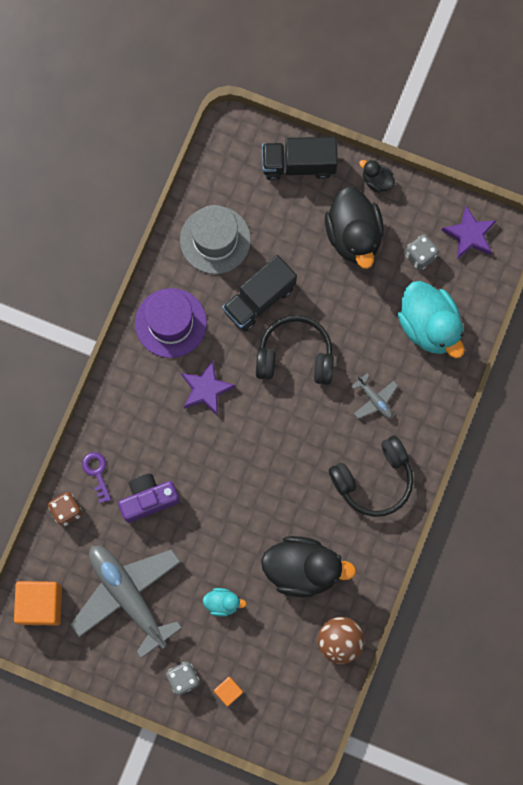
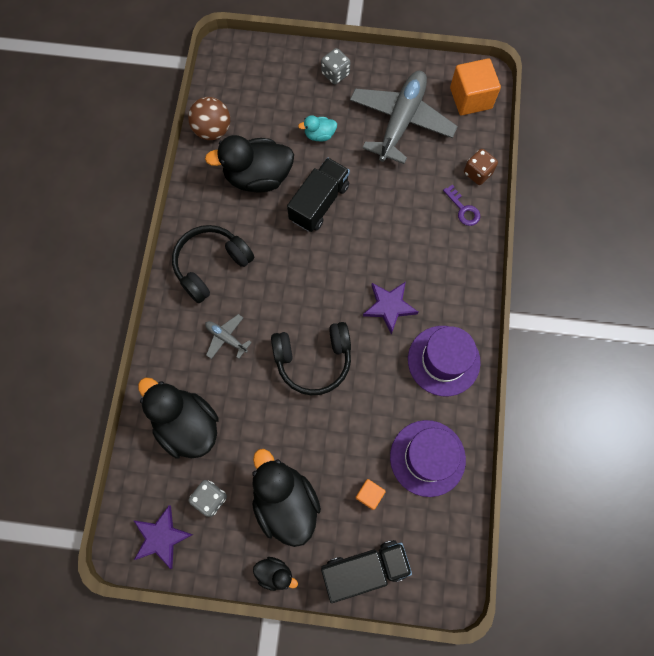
camera: 165 degrees right, 5 degrees down
grey plane [70,545,182,658] -> grey plane turned 105 degrees counterclockwise [350,71,458,164]
purple camera [118,474,180,523] -> none
grey hat [180,205,251,274] -> purple hat [390,420,466,497]
orange cube [214,677,243,706] -> orange cube moved to [355,479,386,510]
black truck [222,255,297,331] -> black truck moved to [287,158,350,232]
turquoise duck [398,281,465,358] -> black duck [138,377,219,459]

